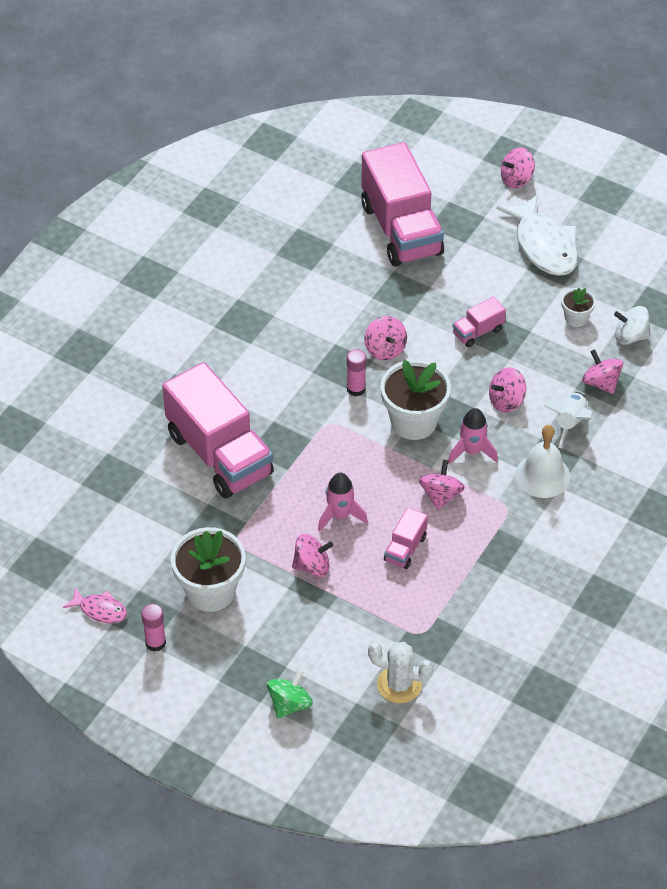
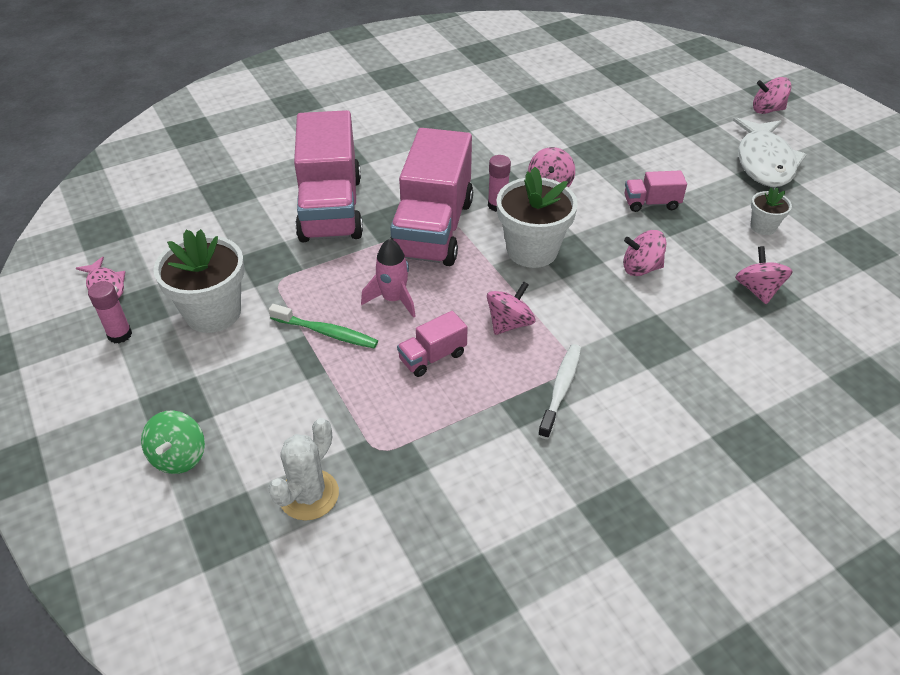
camera: 30 degrees right, 5 degrees down
green spinning top [267,669,313,719] -> green spinning top turned 120 degrees clockwise [141,410,205,474]
pink spinning top [292,534,333,577] -> green toothbrush [269,304,378,348]
pink truck [361,142,444,267] -> pink truck moved to [390,128,473,266]
white cactus [368,642,433,704] -> white cactus turned 75 degrees clockwise [268,418,339,521]
pink rocket [448,408,498,464] -> none
white bell [515,425,570,498] -> none
white rocket [543,392,593,448] -> none
white spinning top [614,306,650,345] -> none
none -> white toothbrush [538,344,581,439]

